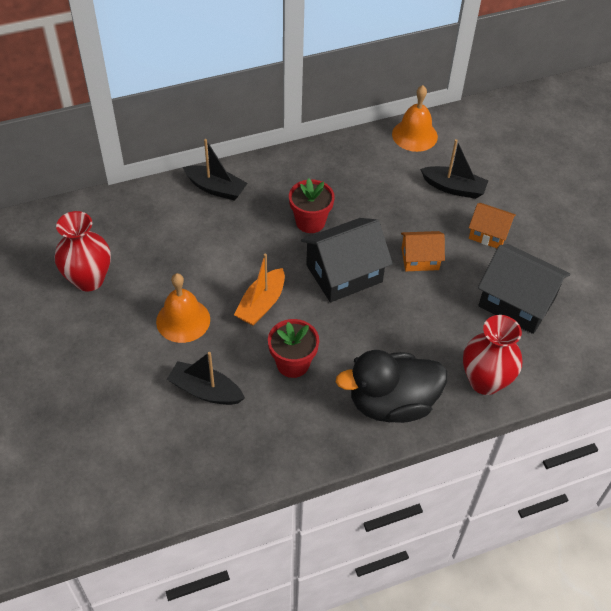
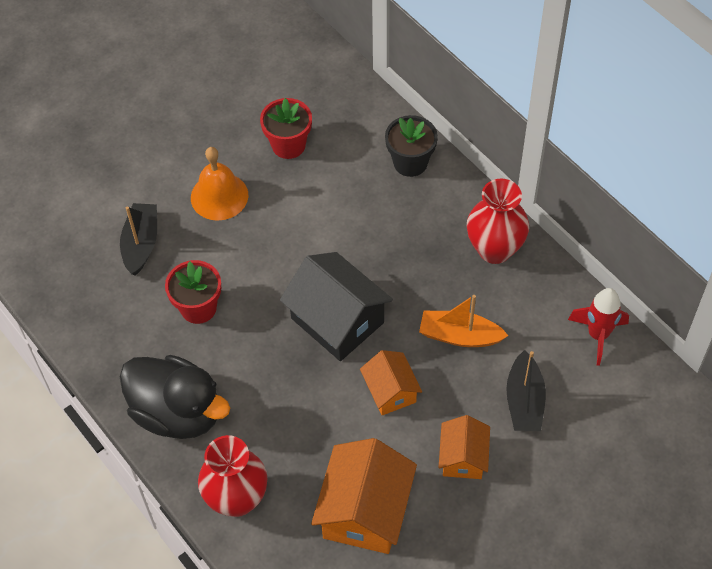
camera: 75 degrees right, 5 degrees up
red vase [55,211,111,291] -> red vase moved to [467,179,529,264]
black boat [183,139,248,201] -> black flower pot [385,115,438,177]
orange boat [234,254,285,326] -> orange boat moved to [419,295,508,347]
red flower pot [289,178,335,233] -> red flower pot moved to [260,98,312,159]
black duck [336,350,447,423] -> black duck turned 150 degrees clockwise [120,355,230,439]
orange bell [392,85,438,152] -> red rocket [568,288,629,366]
black house [478,244,570,334] -> orange house [311,438,417,554]

